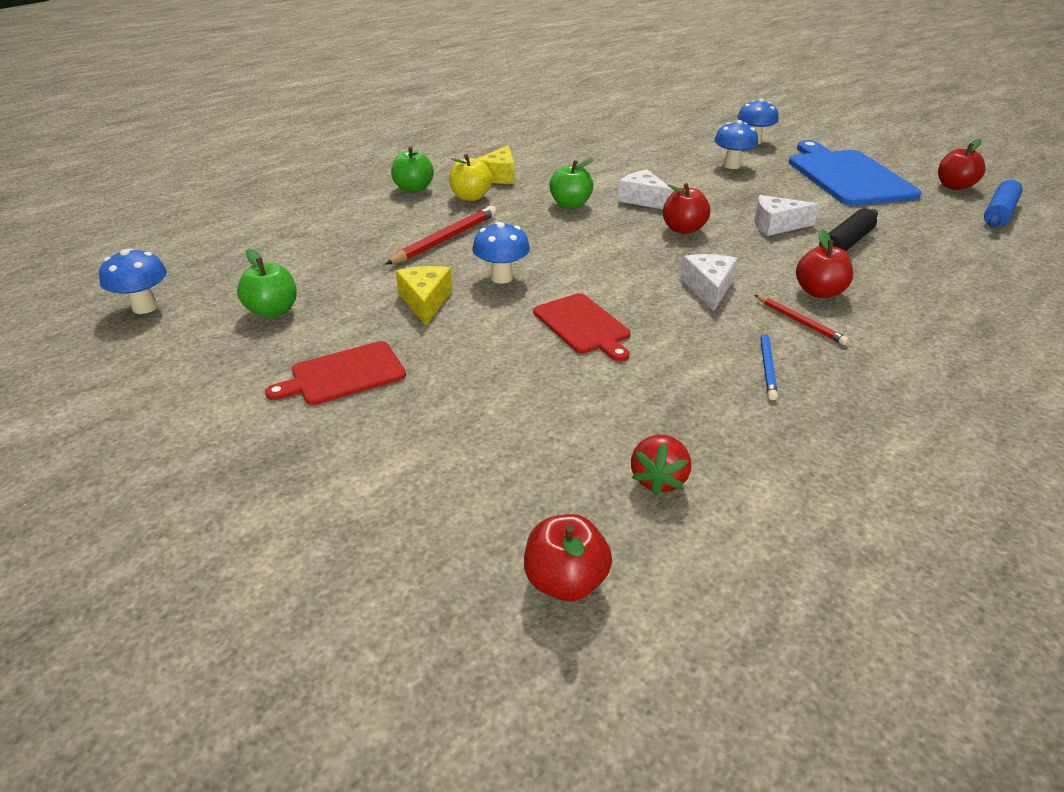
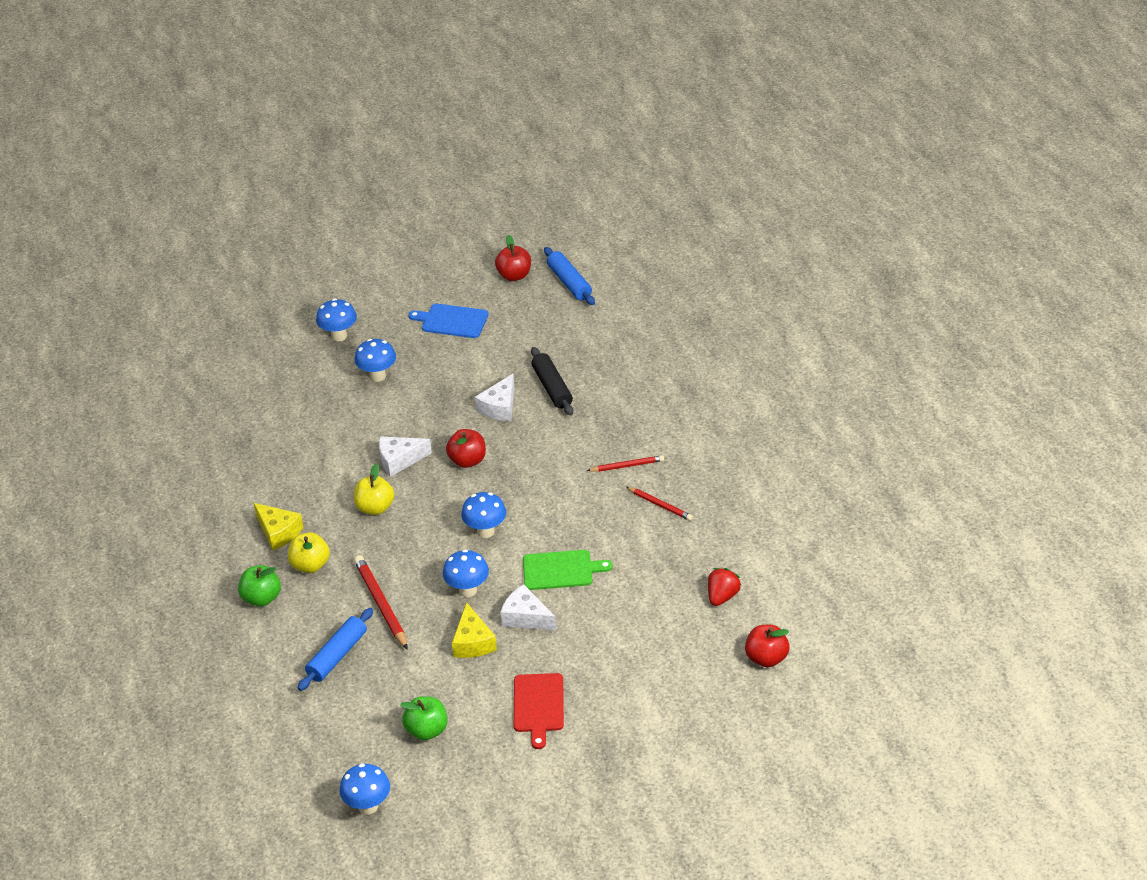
camera: 60 degrees left, 5 degrees up
yellow cheese [396,266,452,326] -> yellow cheese turned 120 degrees counterclockwise [452,602,497,658]
red cutting board [533,293,631,362] -> green cutting board [523,550,613,590]
green apple [549,158,594,209] -> yellow apple [354,463,394,515]
red strawberry [631,434,691,496] -> red strawberry turned 105 degrees counterclockwise [708,568,741,606]
white cheese [681,254,737,312] -> white cheese moved to [500,584,556,631]
blue pencil [760,328,778,400] -> red pencil [626,487,693,521]
blue cutting board [789,140,921,206] -> blue cutting board [408,304,489,338], size x0.55
red apple [796,229,853,298] -> none
none -> blue rolling pin [298,608,373,691]
none -> blue mushroom [461,492,506,538]

